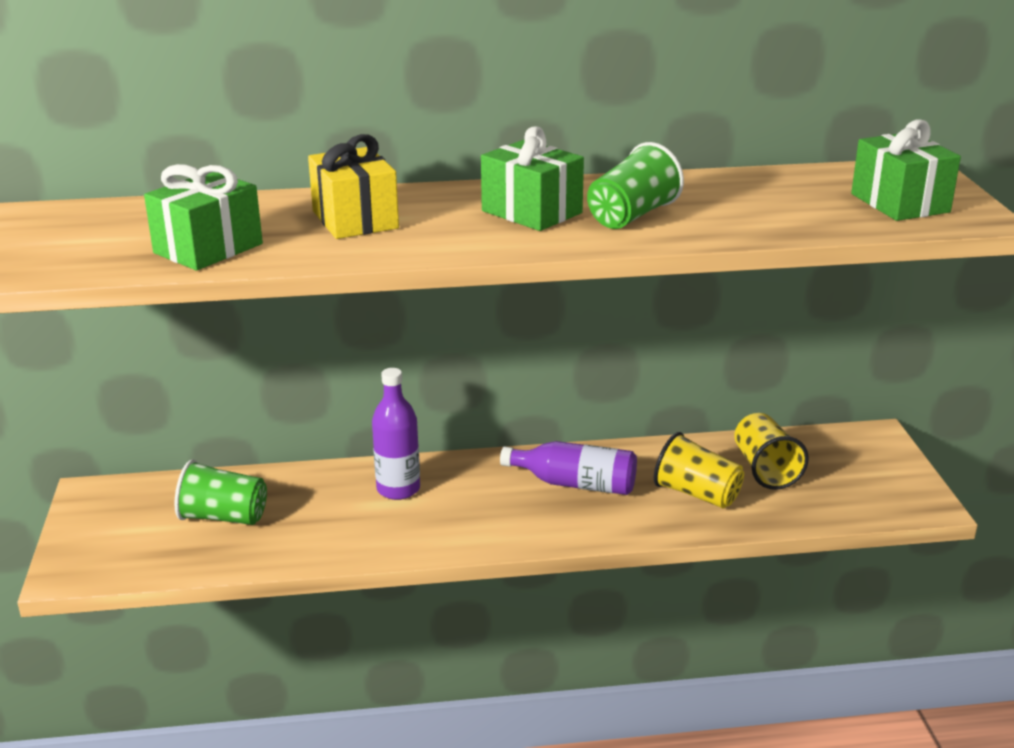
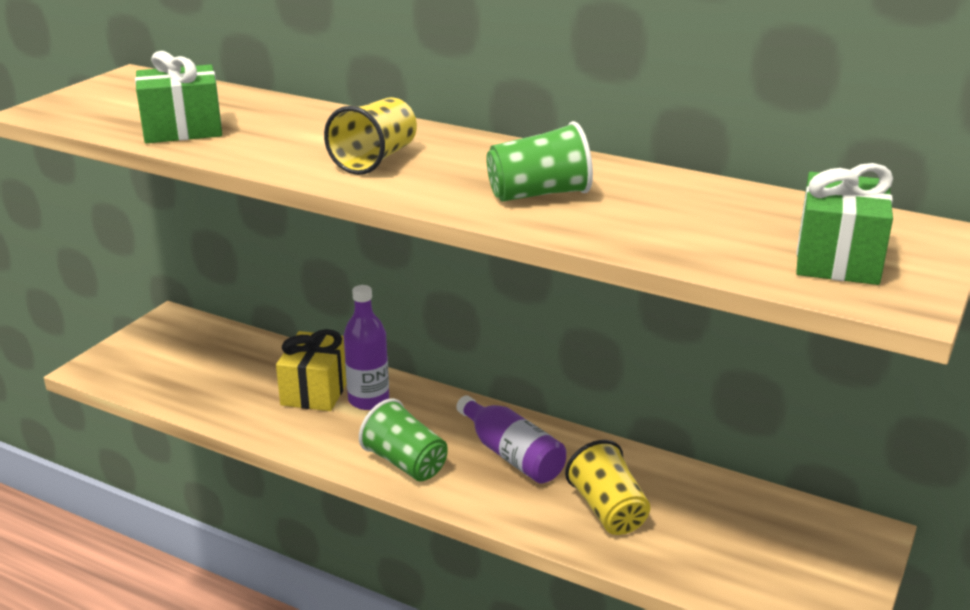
camera: 35 degrees right, 0 degrees up
green cup [174,459,267,525] -> green cup moved to [359,398,448,481]
yellow gift [308,134,399,239] -> yellow gift moved to [276,329,347,411]
green gift [481,126,584,231] -> none
yellow cup [734,413,809,490] -> yellow cup moved to [324,97,417,175]

